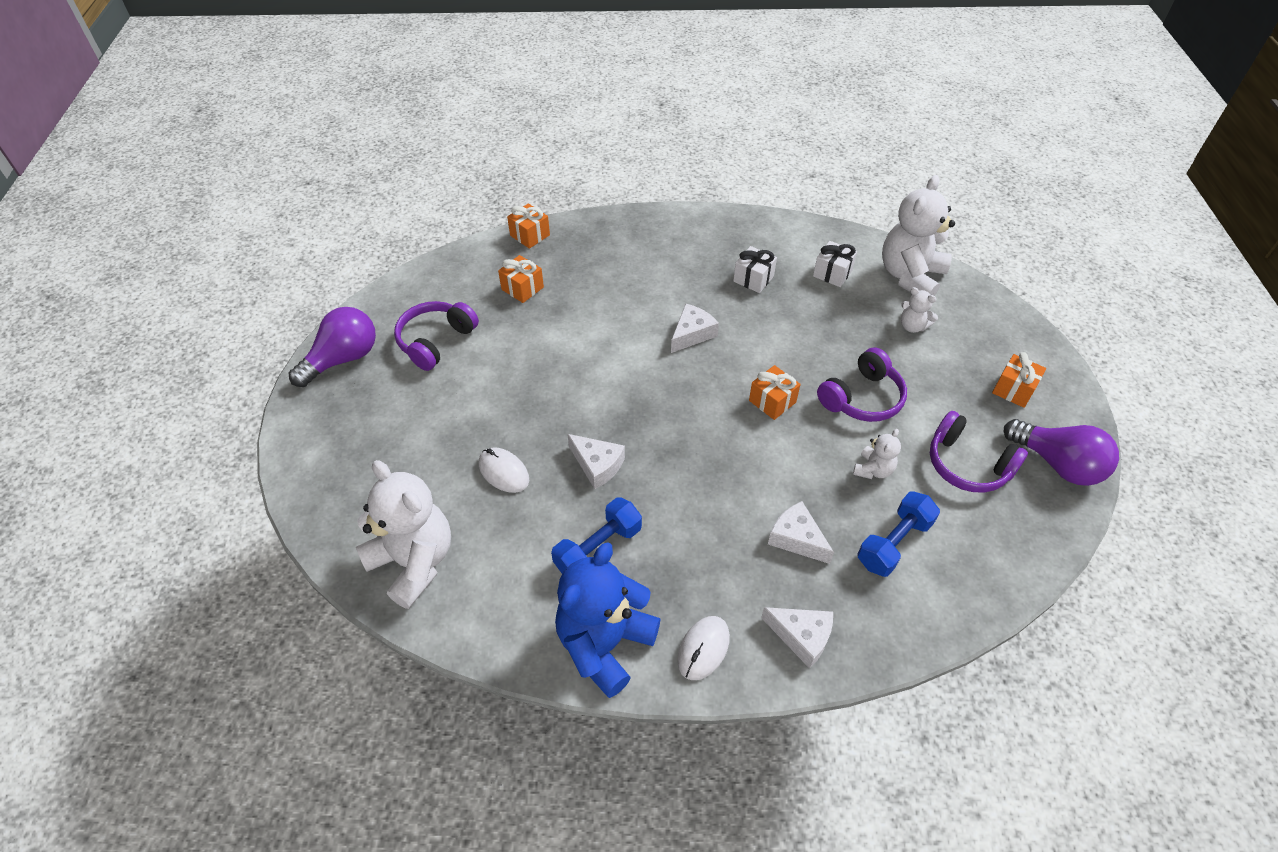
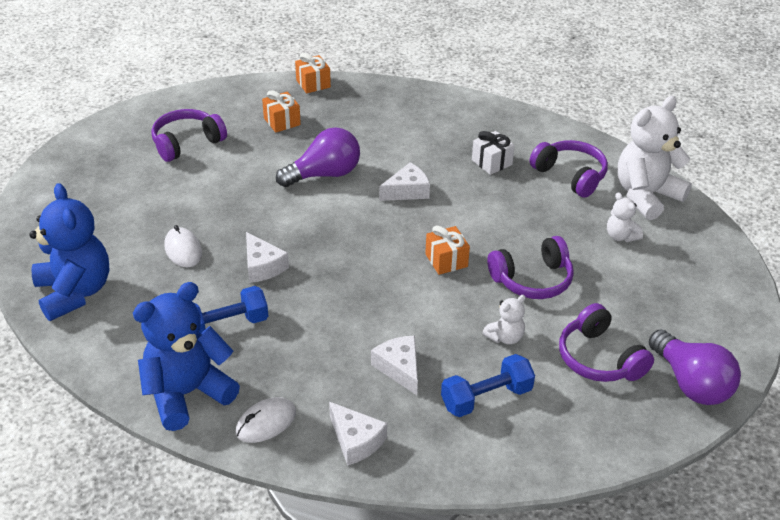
camera: 20 degrees right, 10 degrees down
purple light bulb [289,307,376,387] -> purple light bulb moved to [276,127,360,187]
white teddy bear [356,460,451,609] -> blue teddy bear [30,183,110,321]
white gift [813,241,857,287] -> purple headphones [530,140,608,198]
orange gift [992,352,1046,408] -> none

